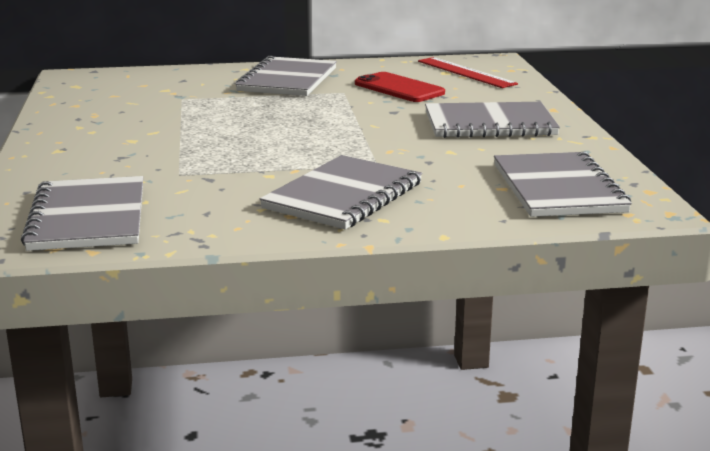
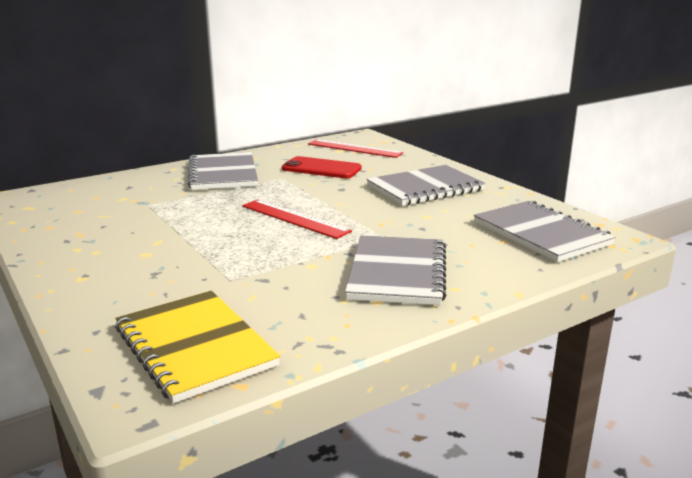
camera: 25 degrees left, 0 degrees up
grey notebook [21,176,143,251] -> yellow notebook [115,291,280,403]
none -> red ruler [242,200,352,239]

